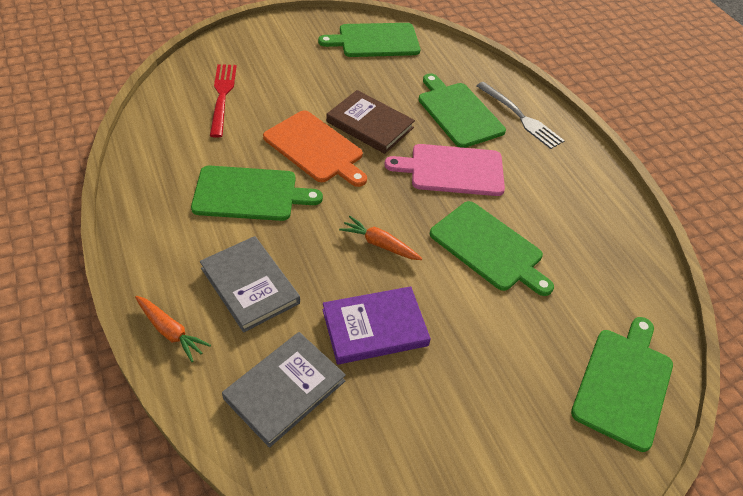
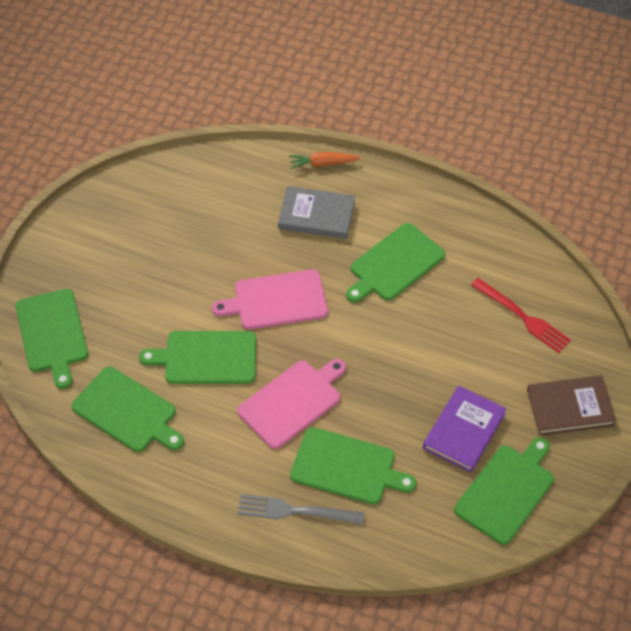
camera: 140 degrees right, 5 degrees up
grey book [222,332,346,448] -> none
orange cutting board [263,110,367,187] -> none
purple book [323,286,431,364] -> purple book moved to [423,386,507,473]
brown book [326,90,415,154] -> brown book moved to [527,375,617,436]
orange carrot [339,216,422,260] -> pink cutting board [212,270,328,330]
none -> green cutting board [71,366,184,452]

